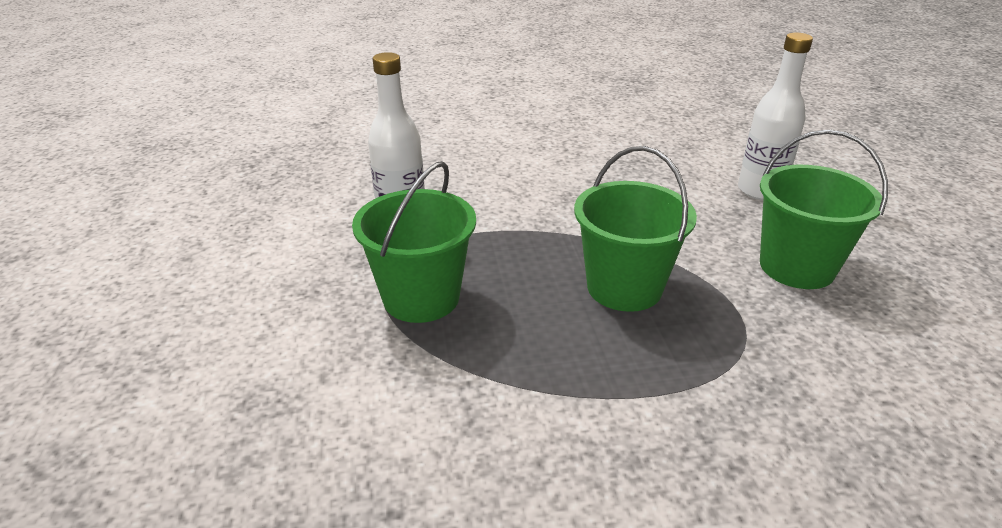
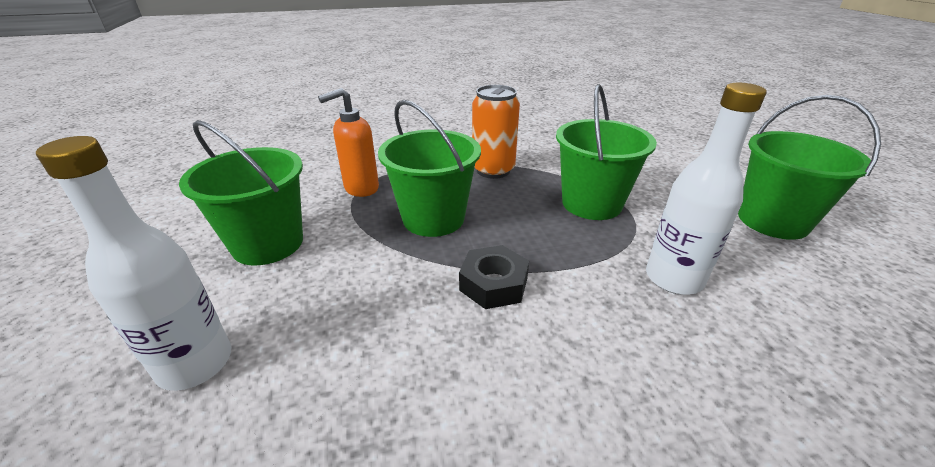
camera: 175 degrees right, 0 degrees up
none -> orange soap dispenser [318,88,379,197]
none -> black nut [459,245,529,309]
none -> orange can [472,85,520,179]
none -> green bucket [738,95,881,240]

